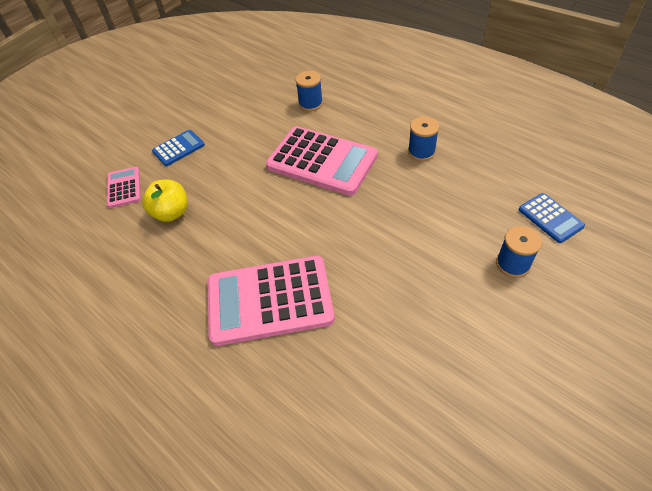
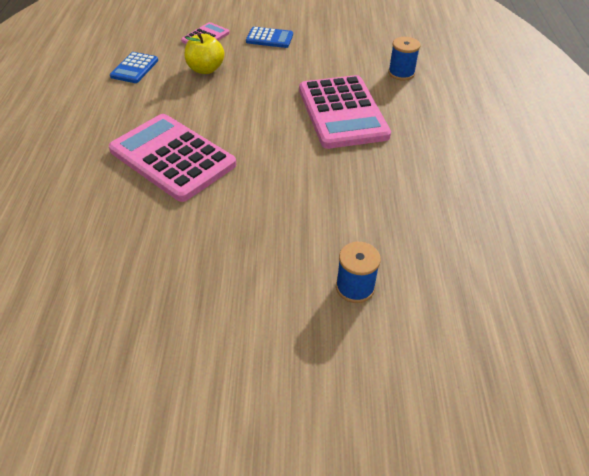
camera: 45 degrees right, 5 degrees down
blue spool [408,117,439,161] -> none
blue calculator [519,193,585,243] -> blue calculator moved to [110,52,158,83]

